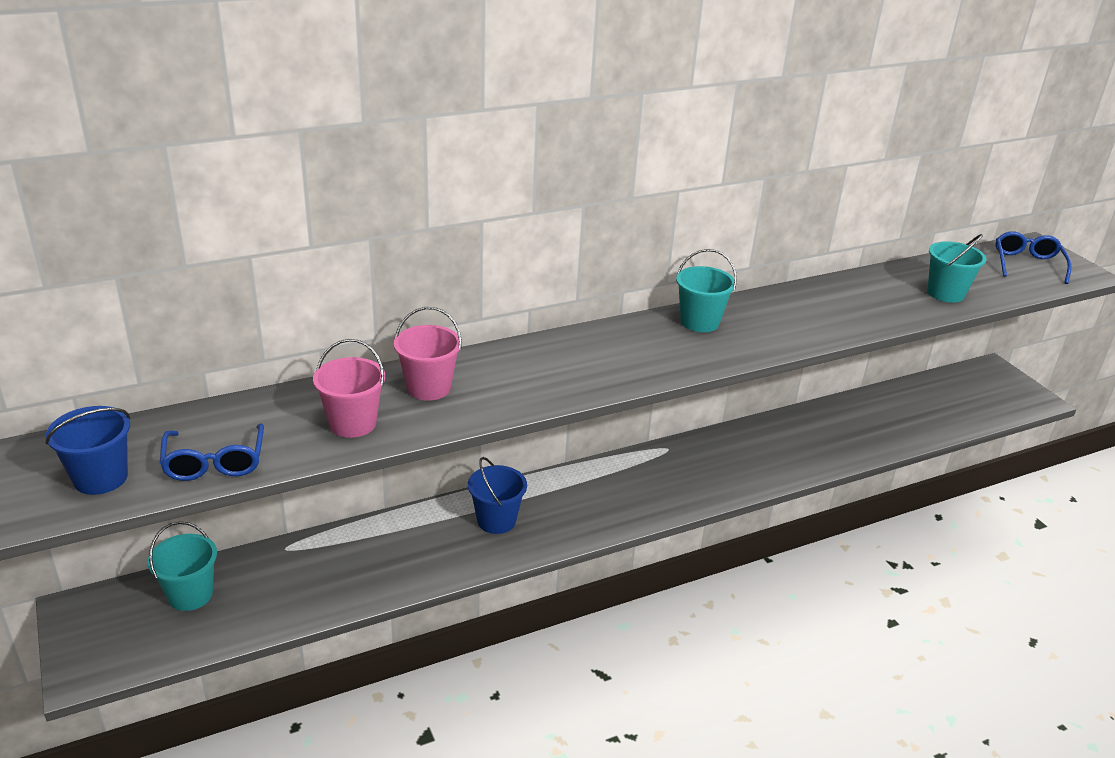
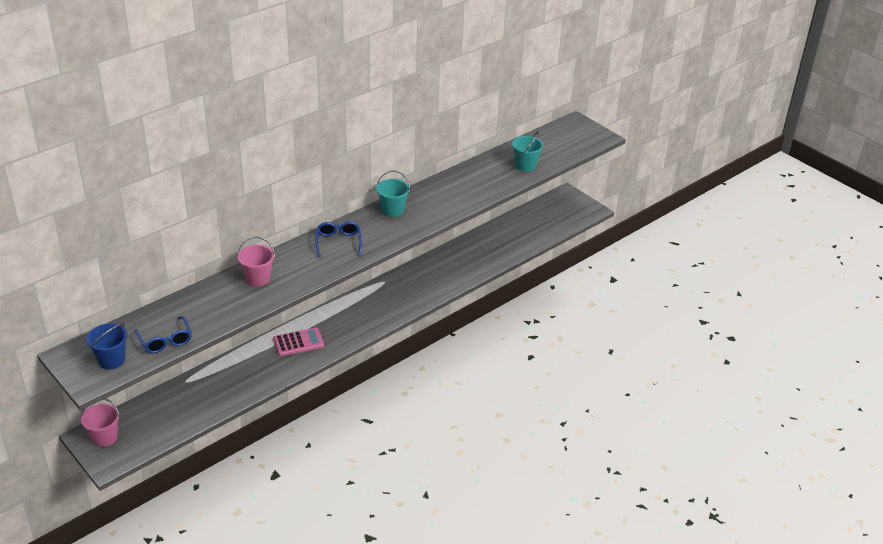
camera: 15 degrees left, 5 degrees up
turquoise bucket [147,521,217,611] -> none
pink bucket [313,339,385,438] -> pink bucket moved to [81,398,120,447]
blue bucket [468,457,527,534] -> pink calculator [273,328,324,356]
blue glasses [996,231,1072,284] -> blue glasses moved to [316,221,362,258]

